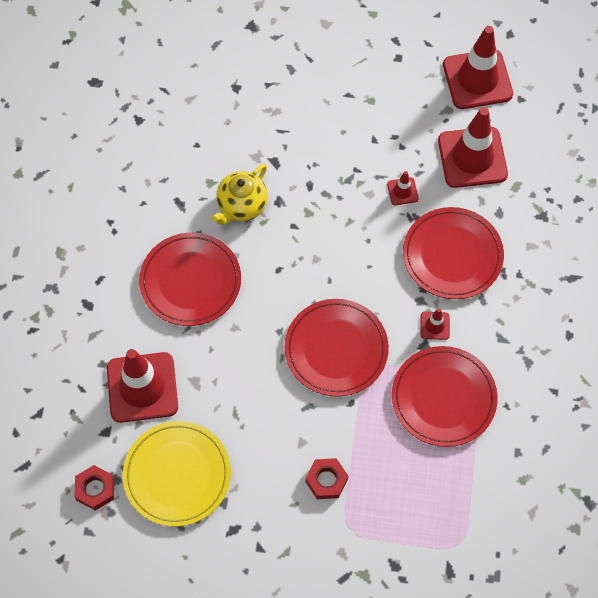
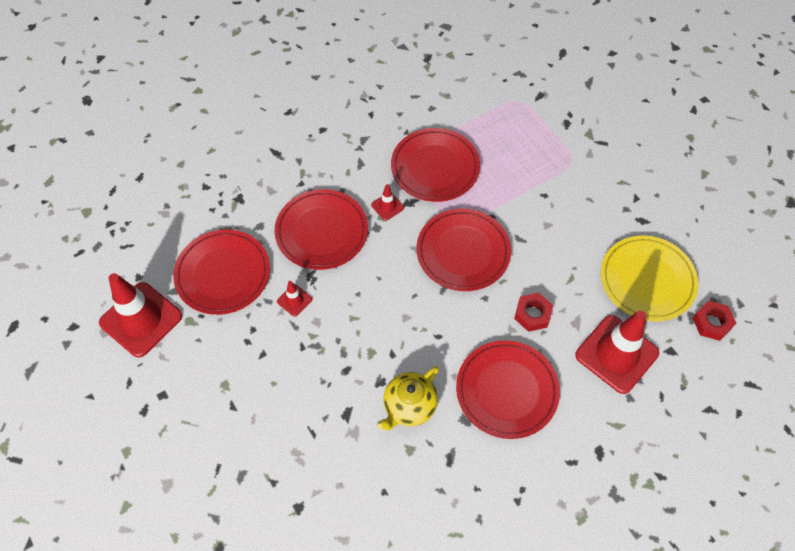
camera: 130 degrees left, 5 degrees down
yellow teapot [212,164,268,225] -> yellow teapot turned 135 degrees clockwise [377,366,439,430]
red nut [305,458,348,499] -> red nut moved to [514,293,553,332]
red traffic cone [438,107,508,188] -> red plate [173,230,270,315]

